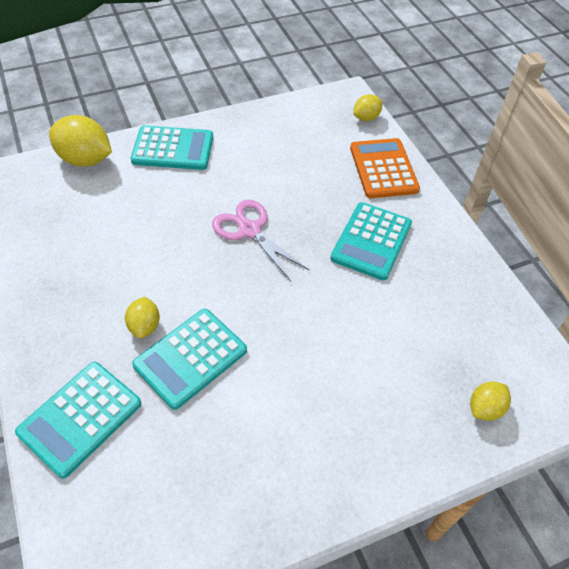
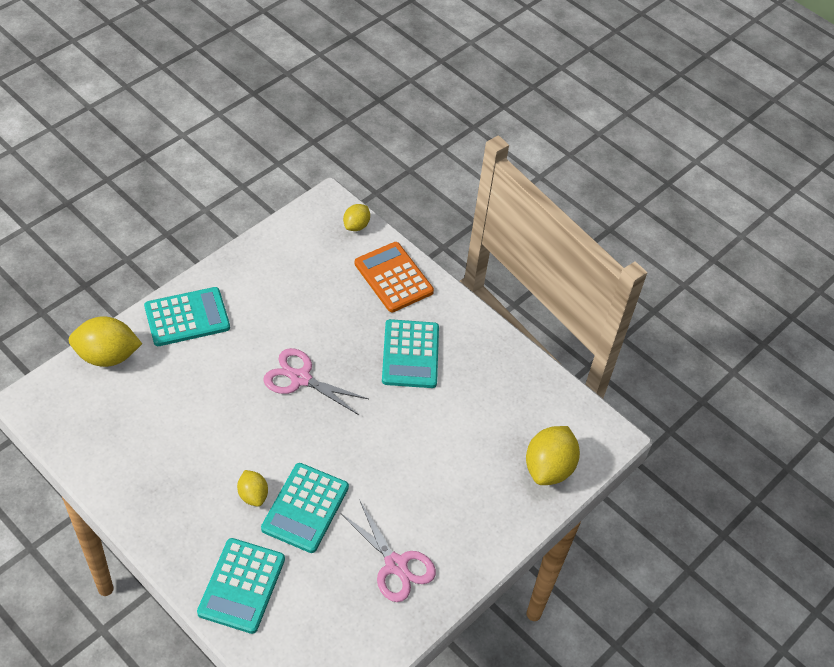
camera: 25 degrees left, 0 degrees up
yellow lemon [470,382,511,421] -> yellow lemon [526,426,580,485], size x1.78
none -> pink scissors [340,501,436,602]

